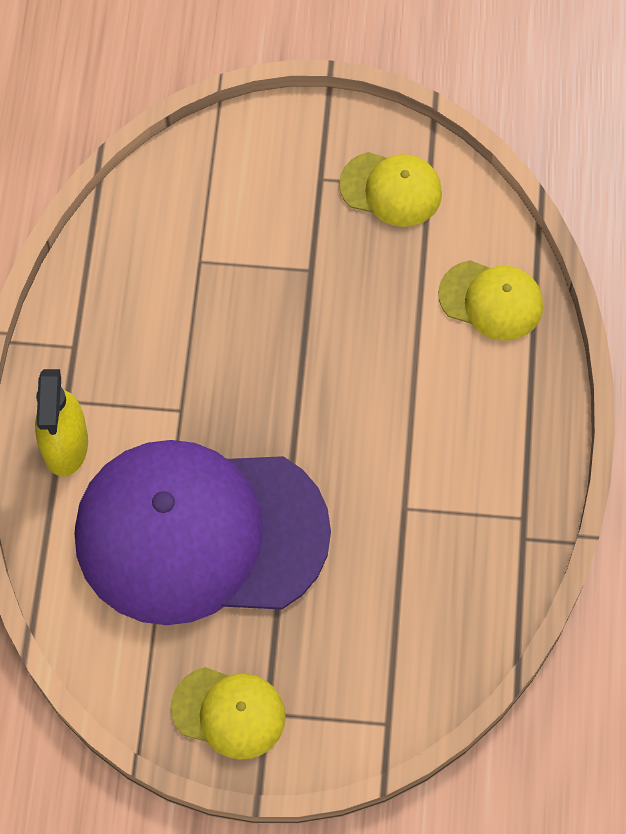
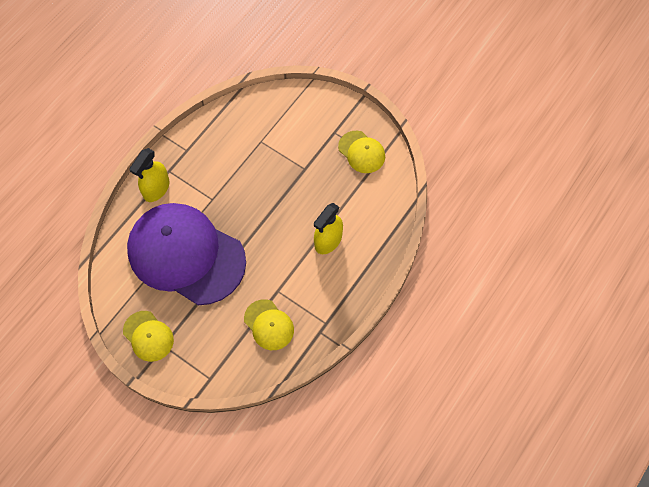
camera: 30 degrees right, 0 degrees up
yellow cap [438,260,543,341] -> yellow cap moved to [244,299,294,350]
none -> yellow spray bottle [314,203,343,254]

